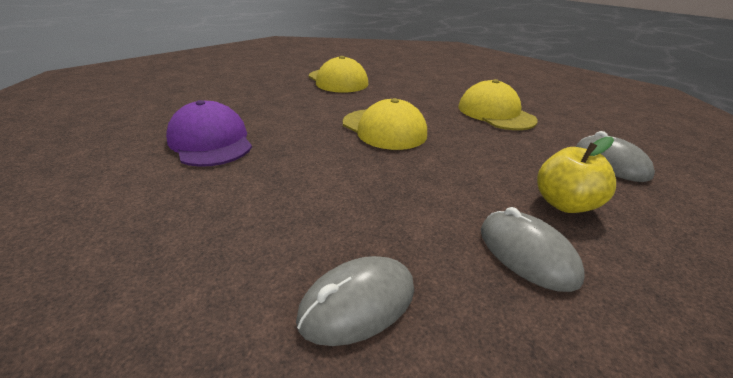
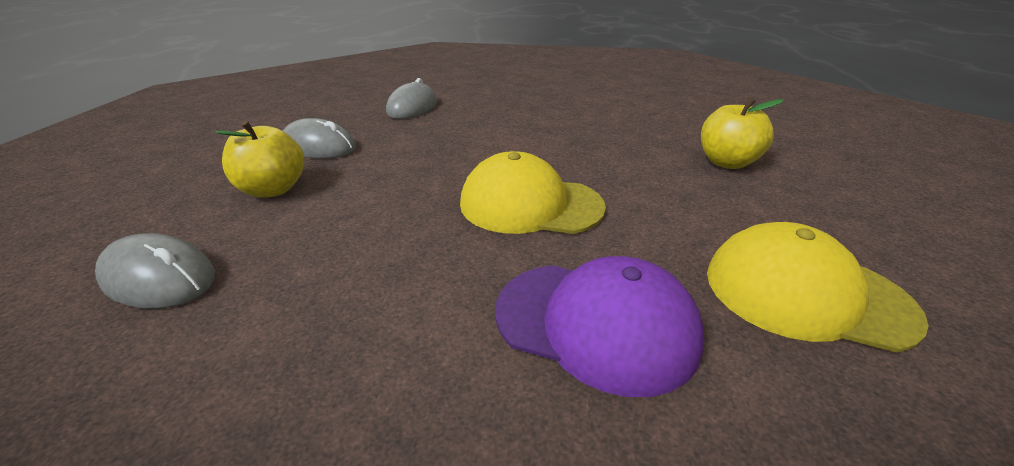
camera: 145 degrees right, 0 degrees up
purple cap [166,100,252,167] -> purple cap moved to [495,256,704,397]
yellow cap [458,79,538,130] -> none
none -> yellow apple [701,97,784,169]

